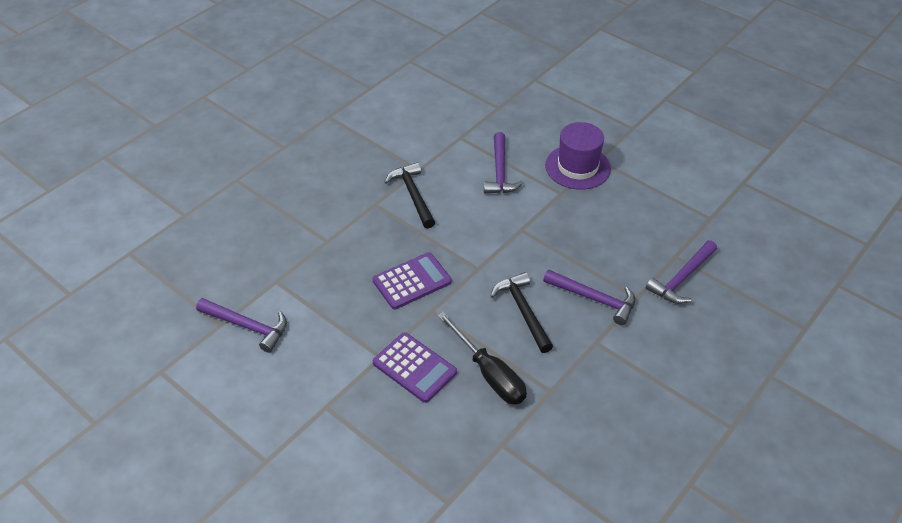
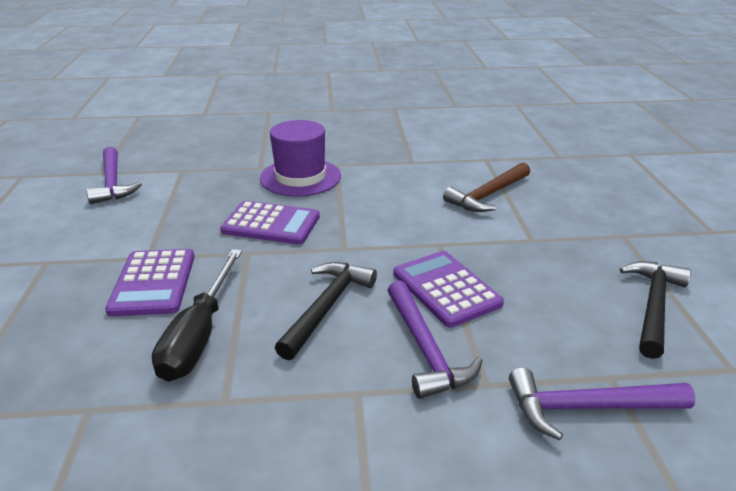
camera: 45 degrees right, 15 degrees down
black hammer [385,162,435,229] -> black hammer moved to [620,261,691,359]
purple hammer [484,132,524,194] -> brown hammer [443,163,530,212]
purple hat [545,122,611,190] -> purple hat moved to [260,120,341,197]
none -> purple calculator [393,251,504,328]

